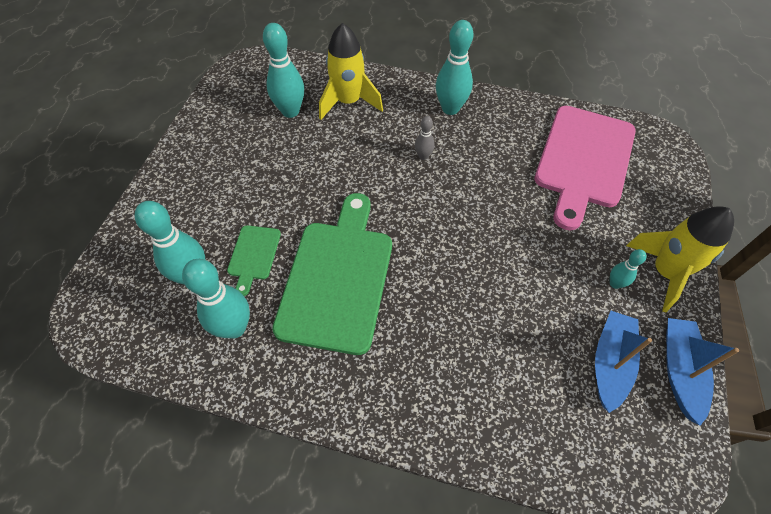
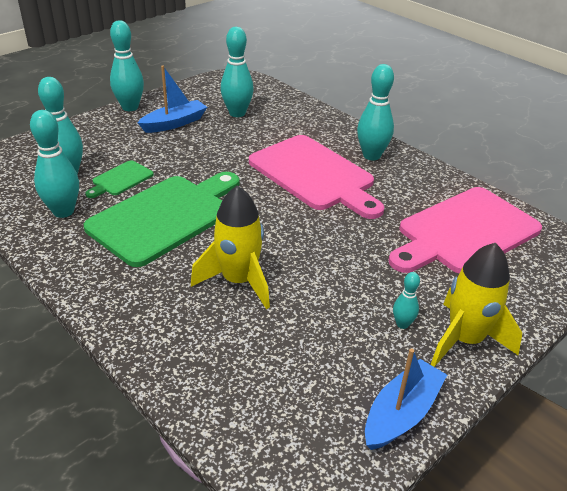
camera: 30 degrees right, 20 degrees down
yellow rocket [319,23,383,120] -> yellow rocket moved to [191,185,270,309]
grey bowling pin [415,116,434,160] -> pink cutting board [249,135,384,219]
blue boat [595,311,652,413] -> blue boat moved to [137,66,207,133]
none -> turquoise bowling pin [110,20,144,111]

